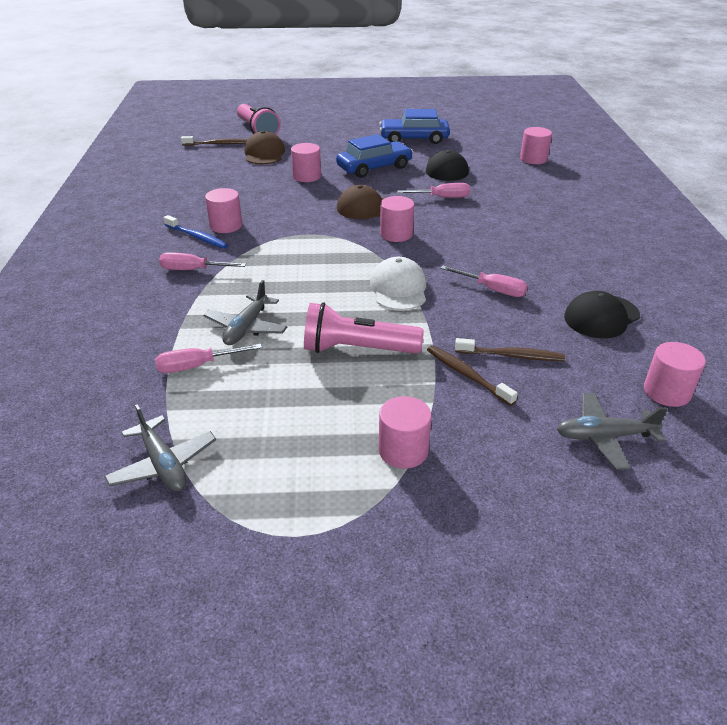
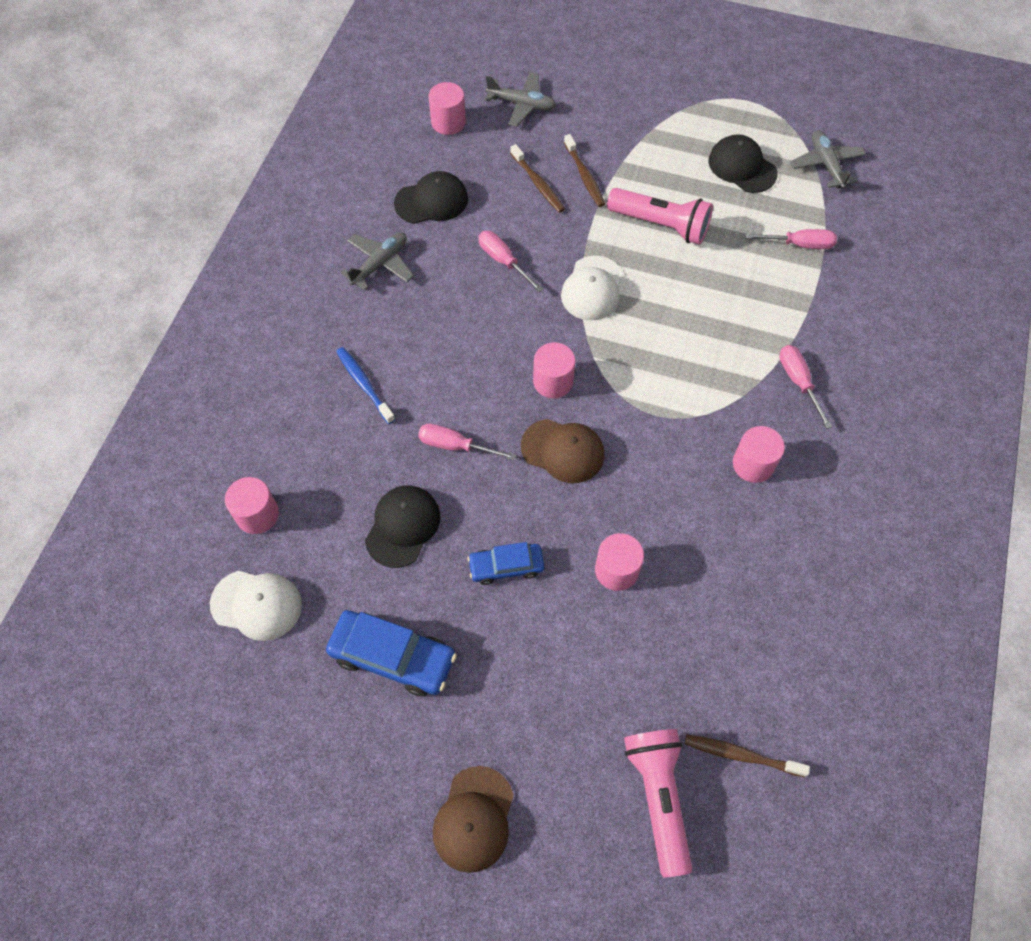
camera: 160 degrees left, 25 degrees up
pink screwdriver [159,252,246,270] -> pink screwdriver turned 135 degrees counterclockwise [779,345,832,429]
blue toothbrush [163,215,228,249] -> blue toothbrush moved to [336,347,395,424]
grey plane [204,280,287,345] -> grey plane moved to [341,232,414,290]
brown cap [244,131,285,164] -> brown cap moved to [433,766,514,873]
blue car [336,134,413,178] -> blue car [467,542,544,585], size x0.62
pink cylinder [379,396,432,469] -> none
brown toothbrush [455,338,565,361] -> brown toothbrush turned 150 degrees counterclockwise [510,144,565,213]
none -> white cap [210,571,302,641]
none -> black cap [708,134,778,193]

